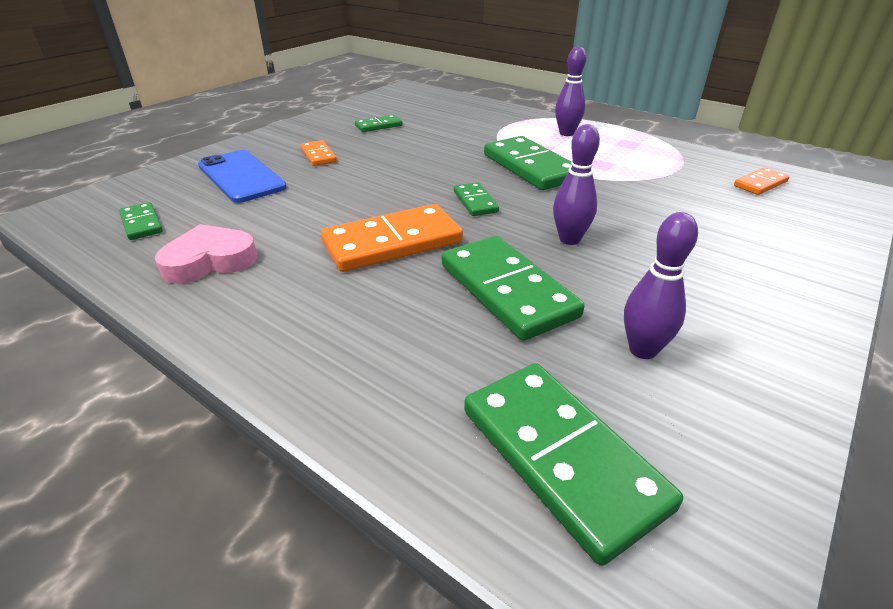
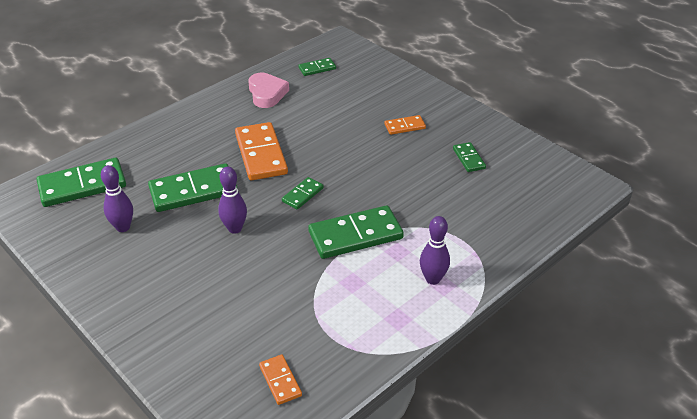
camera: 100 degrees right, 5 degrees up
blue phone [198,150,287,203] -> none
green domino [454,182,499,216] -> green domino turned 45 degrees counterclockwise [282,177,324,209]

